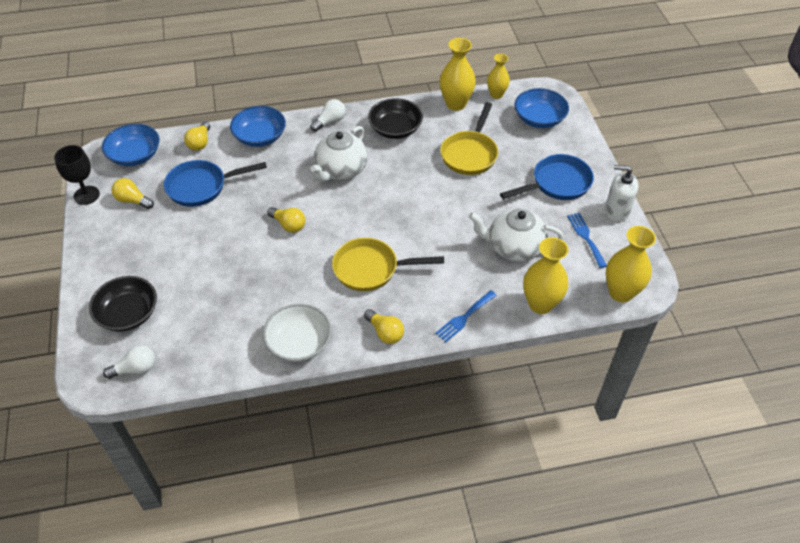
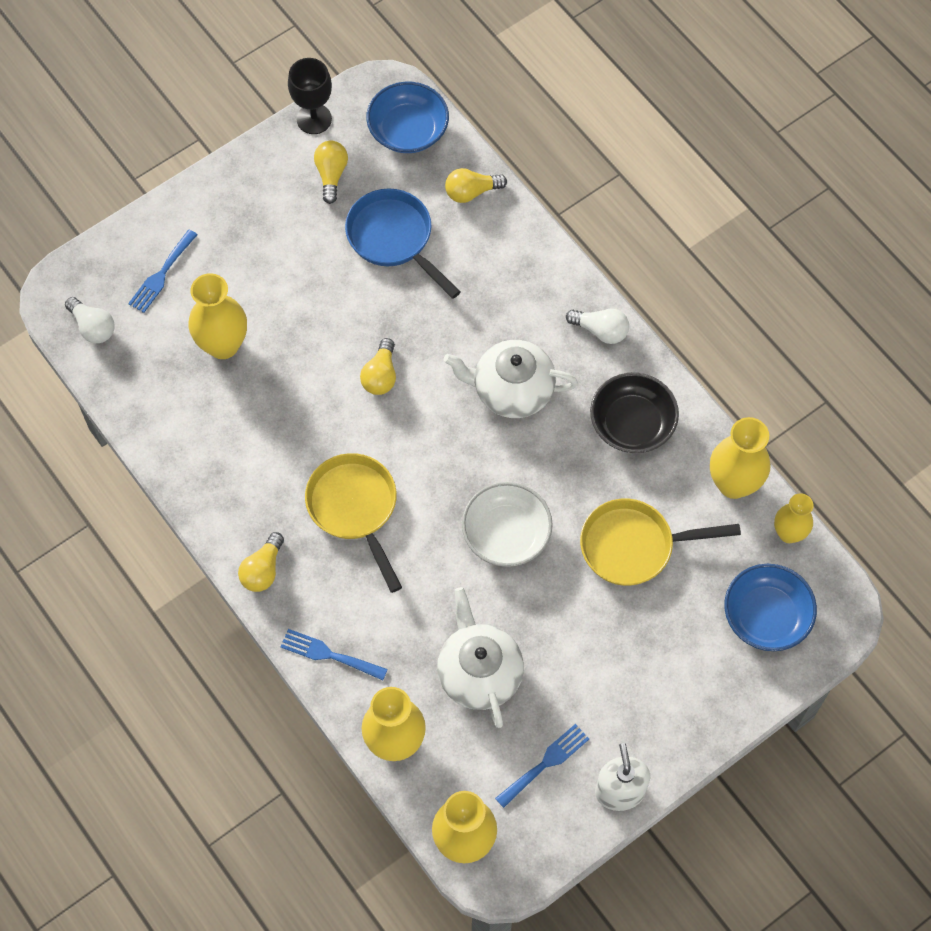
camera: 65 degrees right, 15 degrees up
black bowl [89,276,157,332] -> blue fork [128,230,198,313]
blue bowl [230,106,286,147] -> none
white bowl [263,304,331,362] -> white bowl moved to [462,482,553,567]
blue pan [500,154,594,200] -> none
none -> yellow vase [189,273,247,359]

